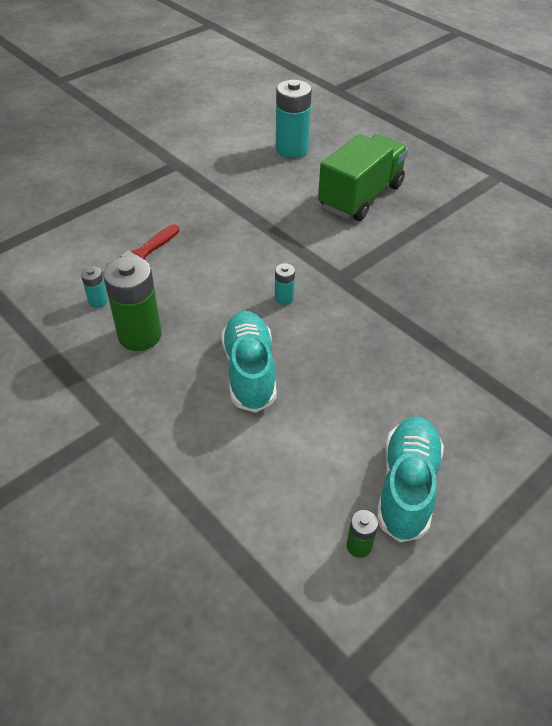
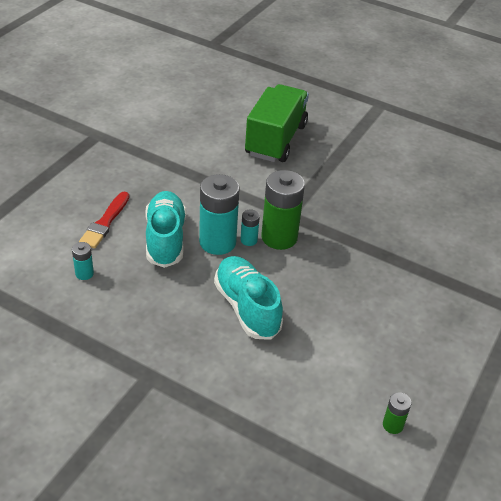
camera: 20 degrees left, 5 degrees down
green battery [103,256,162,351] -> green battery moved to [261,170,305,250]
turquoise battery [276,80,312,158] -> turquoise battery moved to [199,174,240,255]
turquoise shoe [377,417,444,543] -> turquoise shoe moved to [145,191,186,268]

